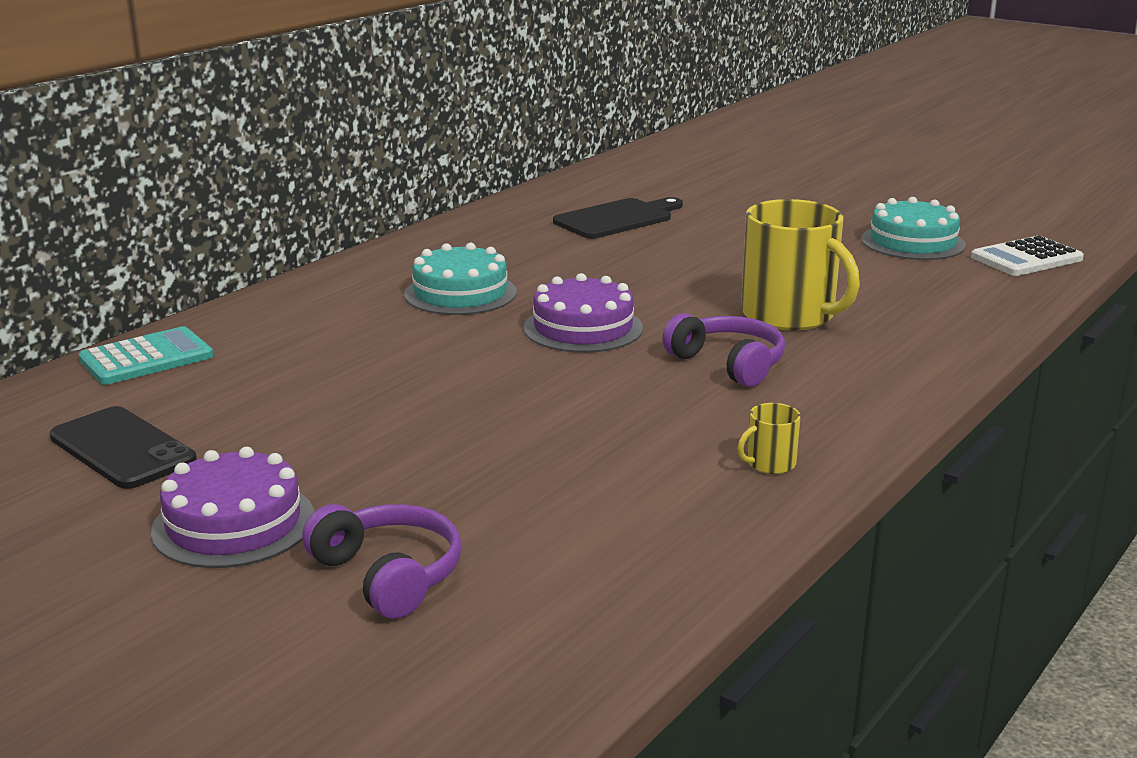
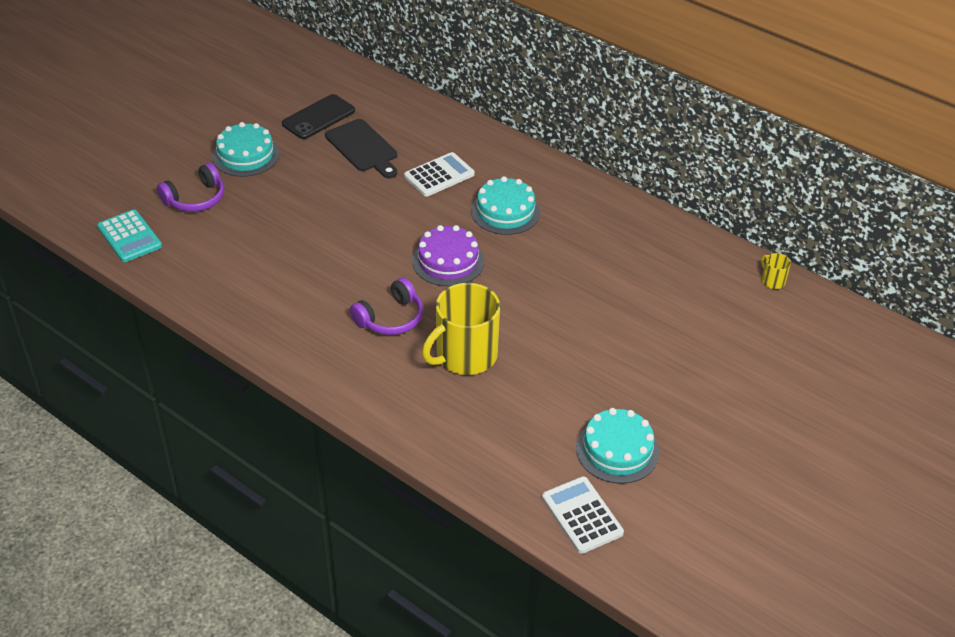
camera: 90 degrees right, 20 degrees up
turquoise calculator [78,326,213,385] -> turquoise calculator moved to [97,209,162,262]
purple cake [151,447,314,568] -> turquoise cake [212,122,280,177]
black cutting board [553,197,683,239] -> black cutting board moved to [325,119,397,178]
yellow mug [737,403,801,474] -> yellow mug moved to [761,253,791,289]
none -> white calculator [404,152,475,197]

